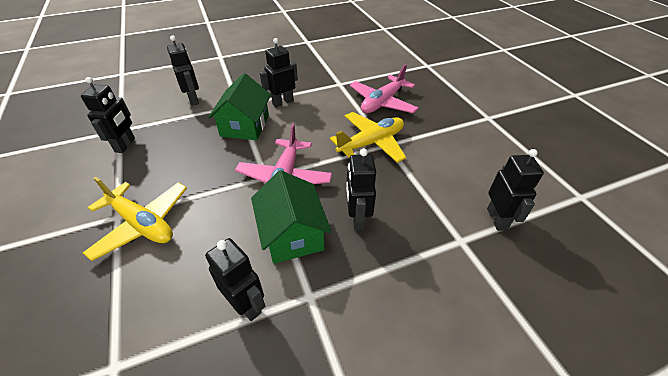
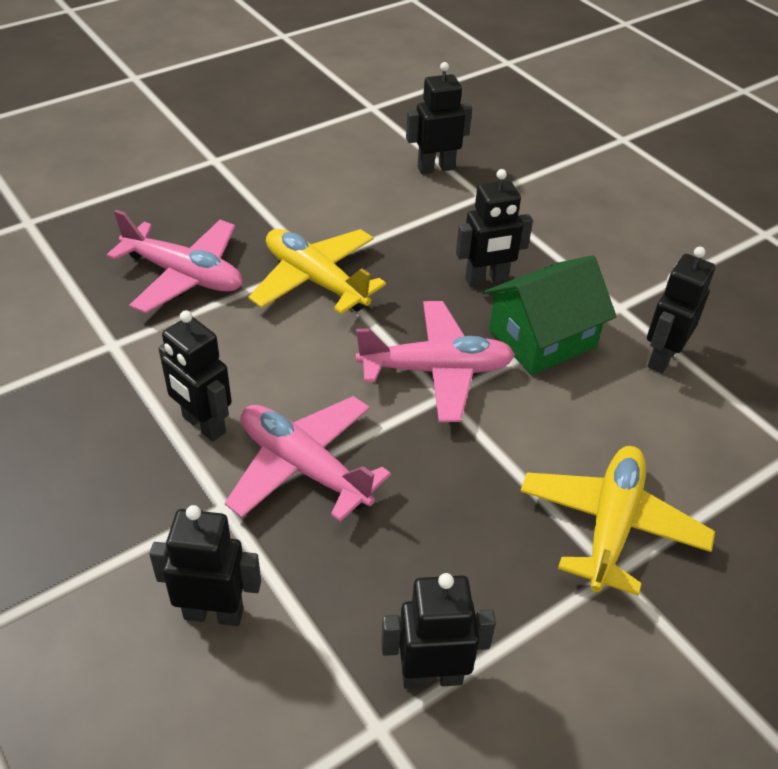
camera: 105 degrees left, 0 degrees up
black robot [167,35,199,106] -> black robot turned 45 degrees clockwise [149,505,261,626]
green house [208,73,271,140] -> pink plane [225,396,391,522]

